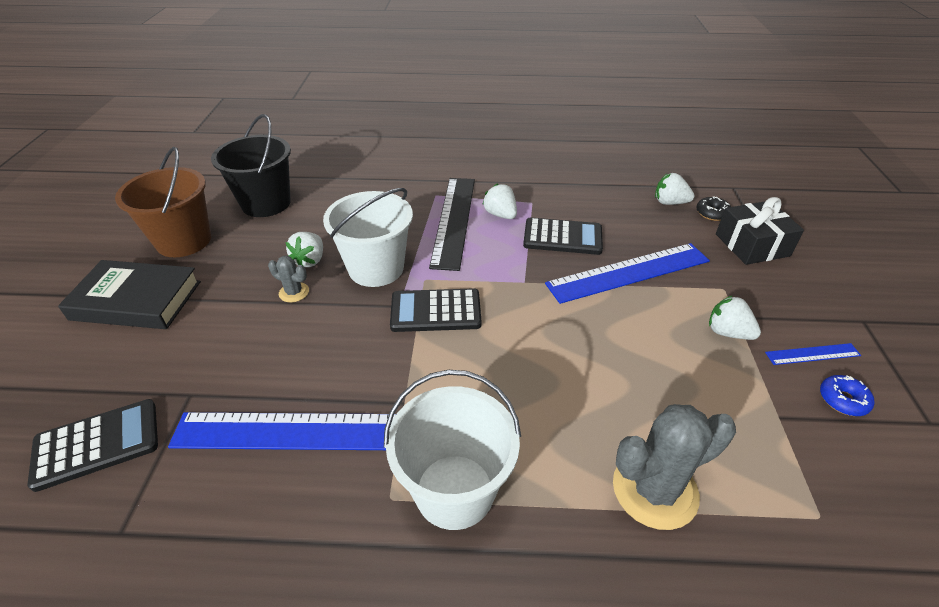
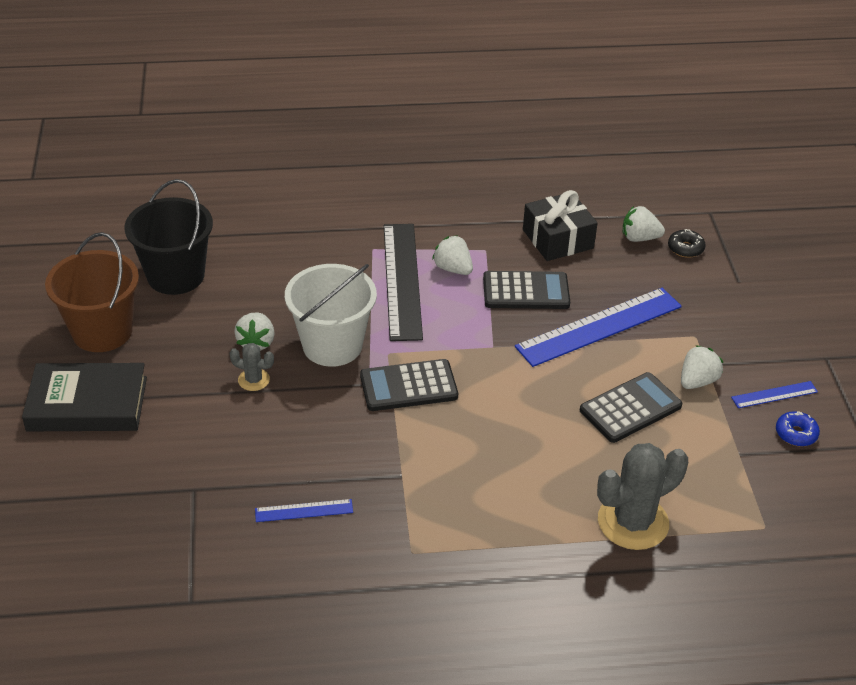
camera: 10 degrees left, 0 degrees up
black calculator [27,399,158,492] -> black calculator moved to [580,372,682,443]
blue ruler [168,412,396,450] -> blue ruler [255,499,353,522], size x0.46
white bucket [384,370,521,530] -> none
white strawberry [709,295,761,340] -> white strawberry turned 105 degrees clockwise [681,345,723,389]
black gift [716,197,804,265] -> black gift moved to [523,190,598,261]

